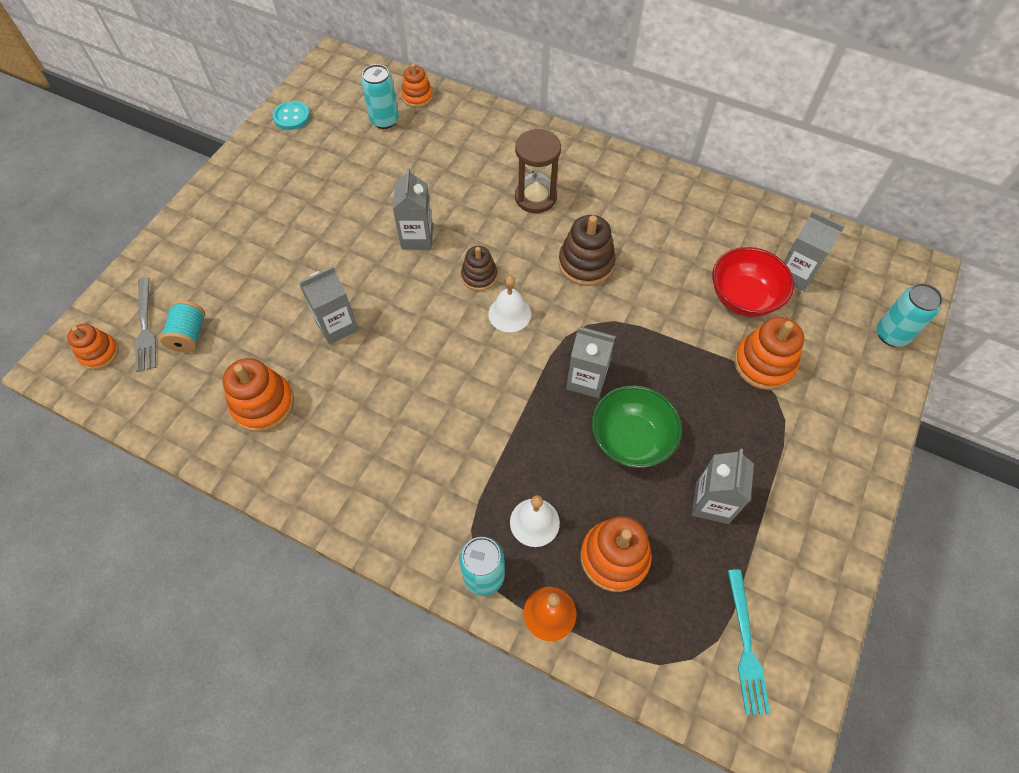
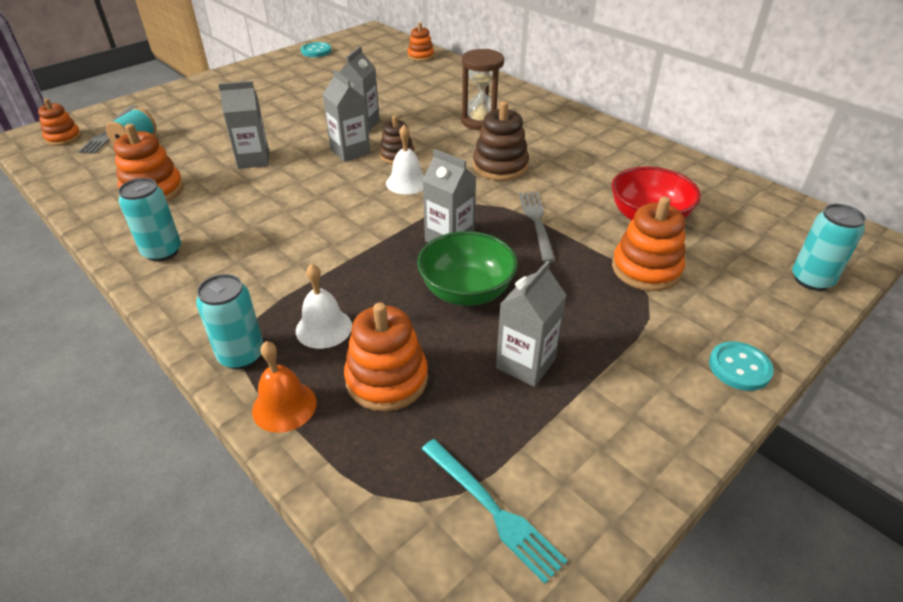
camera: 20 degrees right, 20 degrees down
turquoise can [361,64,399,129] -> turquoise can moved to [118,178,181,262]
turquoise fork [728,570,770,715] -> turquoise fork turned 60 degrees counterclockwise [422,439,568,584]
grey carton [784,211,845,291] -> grey carton moved to [322,70,370,162]
none -> grey fork [519,192,556,263]
none -> turquoise button [709,341,774,391]

